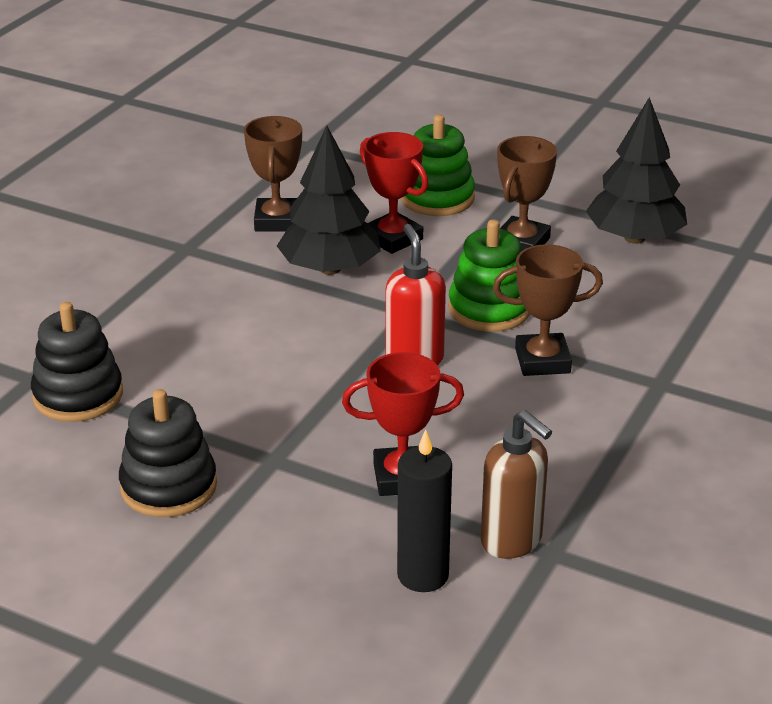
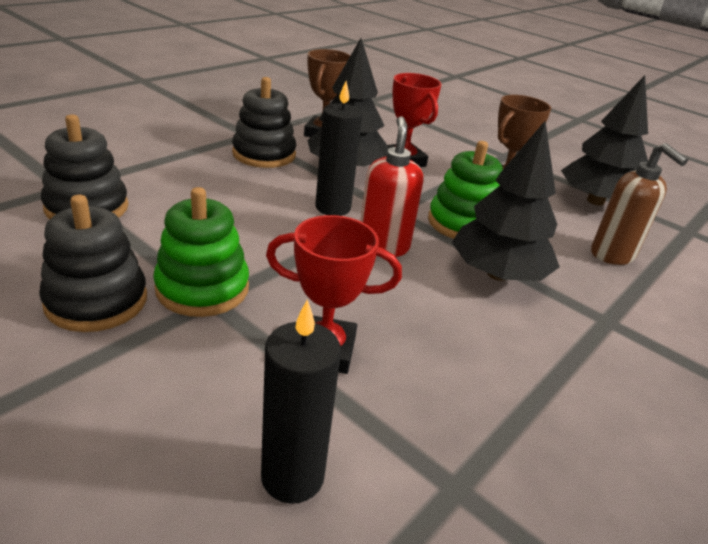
camera: 10 degrees right, 0 degrees up
green stacking toy [401,114,475,216] -> green stacking toy moved to [153,187,249,317]
brown soap dispenser [481,410,552,559] -> brown soap dispenser moved to [591,143,688,265]
brown trophy [493,244,603,376] -> black tree [452,121,560,281]
none -> black stacking toy [232,77,296,168]
none -> black candle [315,81,363,216]

